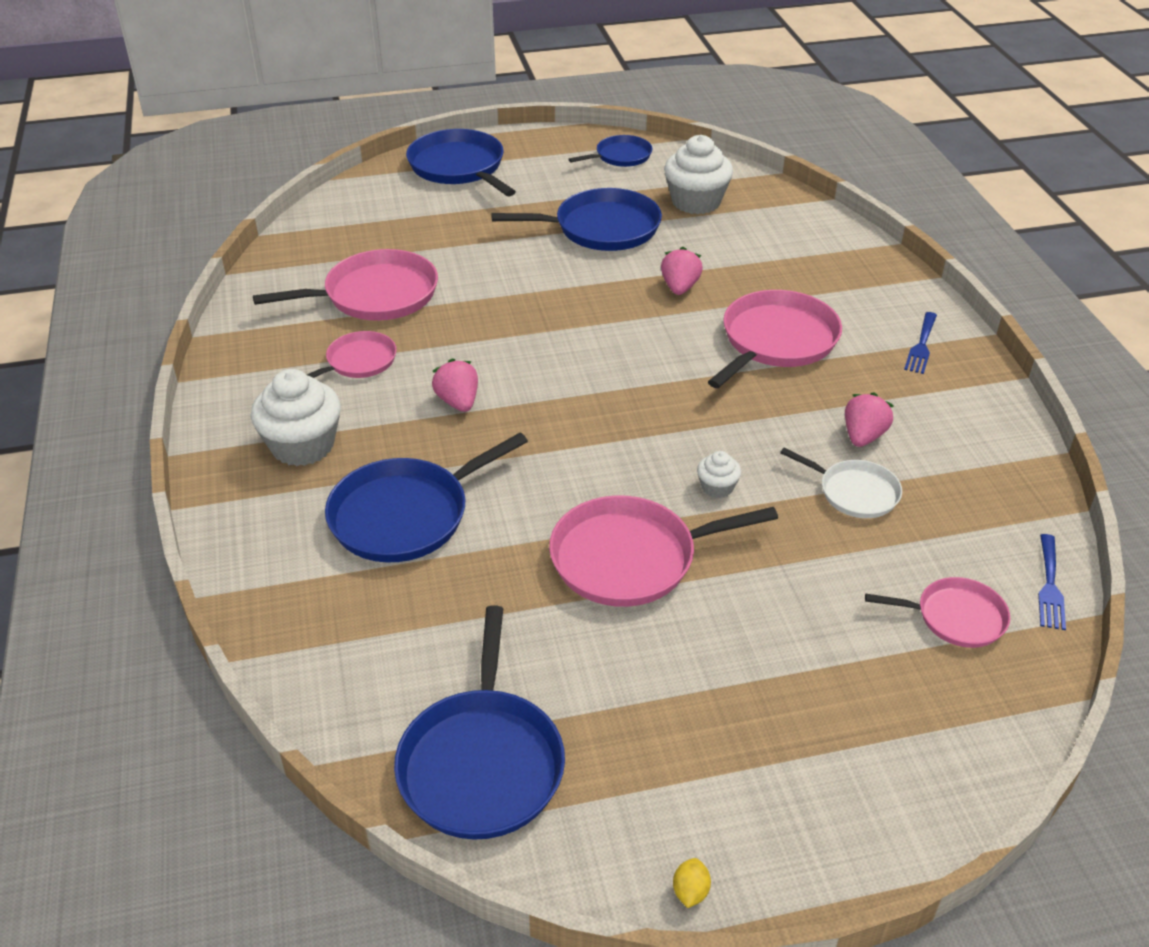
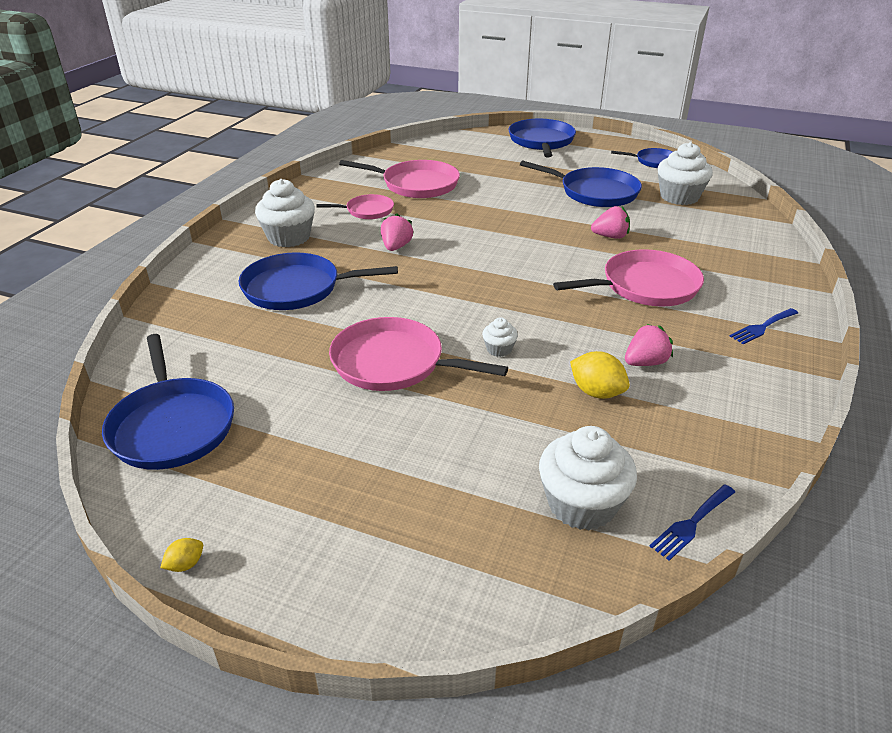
camera: 35 degrees right, 5 degrees down
blue pan [394,605,565,840] -> blue pan turned 60 degrees counterclockwise [102,334,234,470]
pink strawberry [661,247,703,295] -> pink strawberry turned 45 degrees clockwise [591,206,630,239]
white pan [780,448,902,518] -> yellow lemon [570,351,630,399]
pink pan [865,577,1010,648] -> white cupcake [539,426,637,530]

